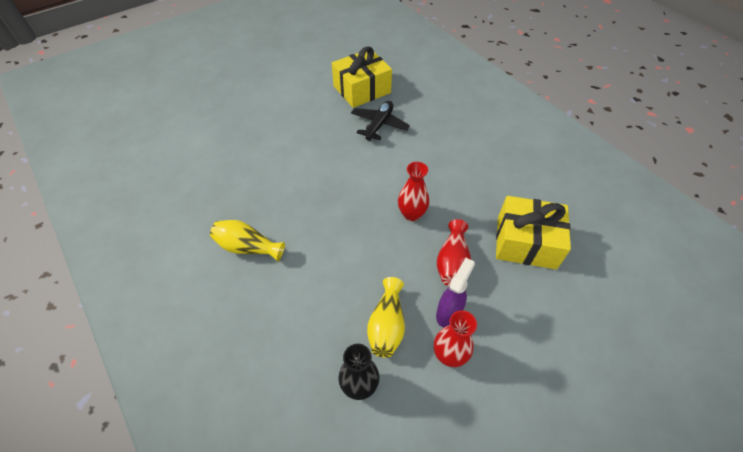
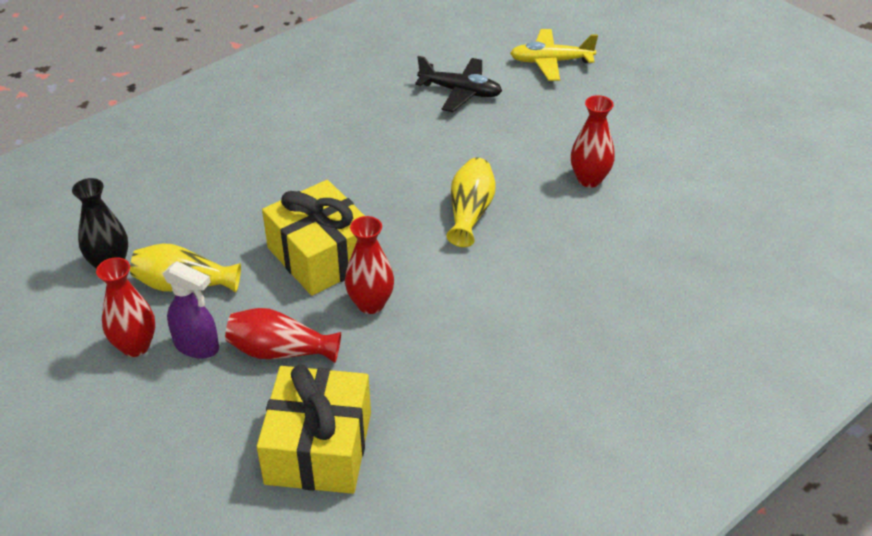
camera: 85 degrees right, 10 degrees down
yellow vase [210,220,285,262] -> yellow vase moved to [446,158,496,247]
yellow gift [332,46,392,108] -> yellow gift moved to [262,180,365,296]
black plane [351,101,410,141] -> black plane moved to [415,56,502,112]
none -> yellow plane [510,29,598,81]
none -> red vase [571,95,615,188]

